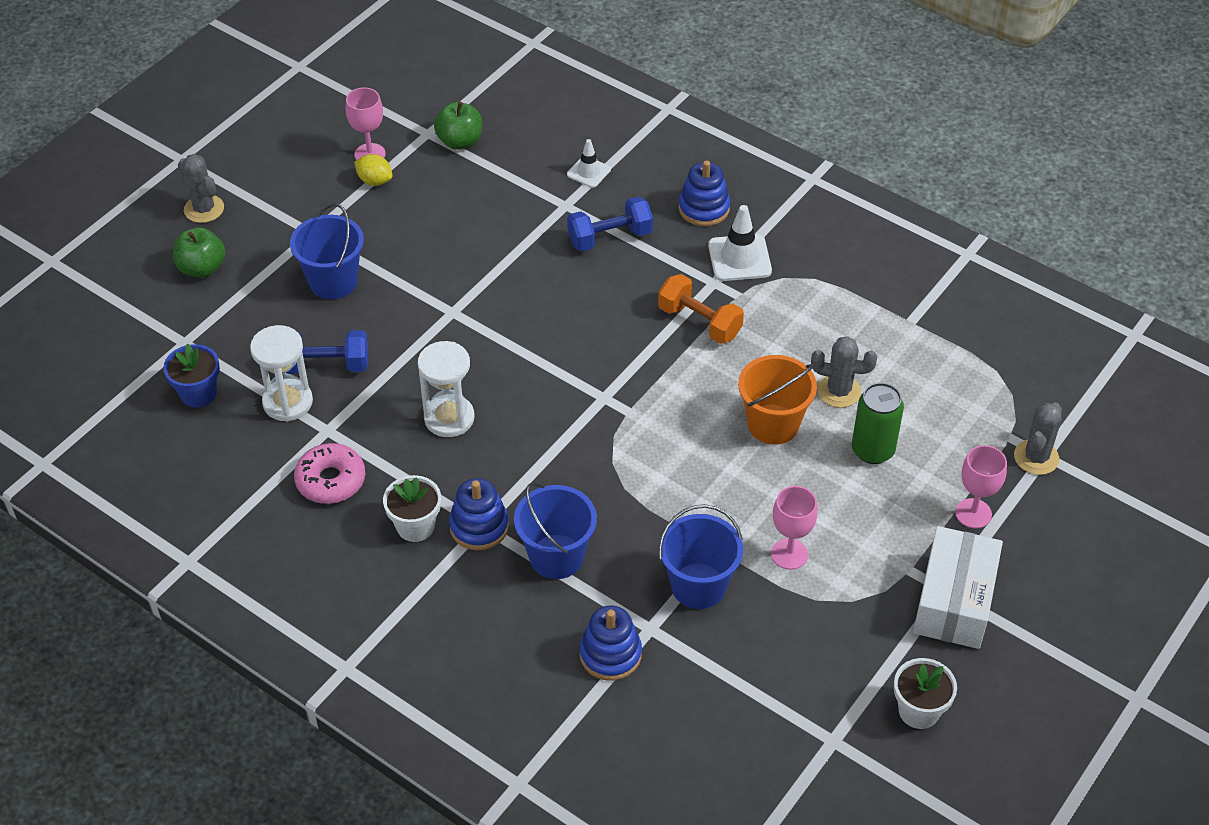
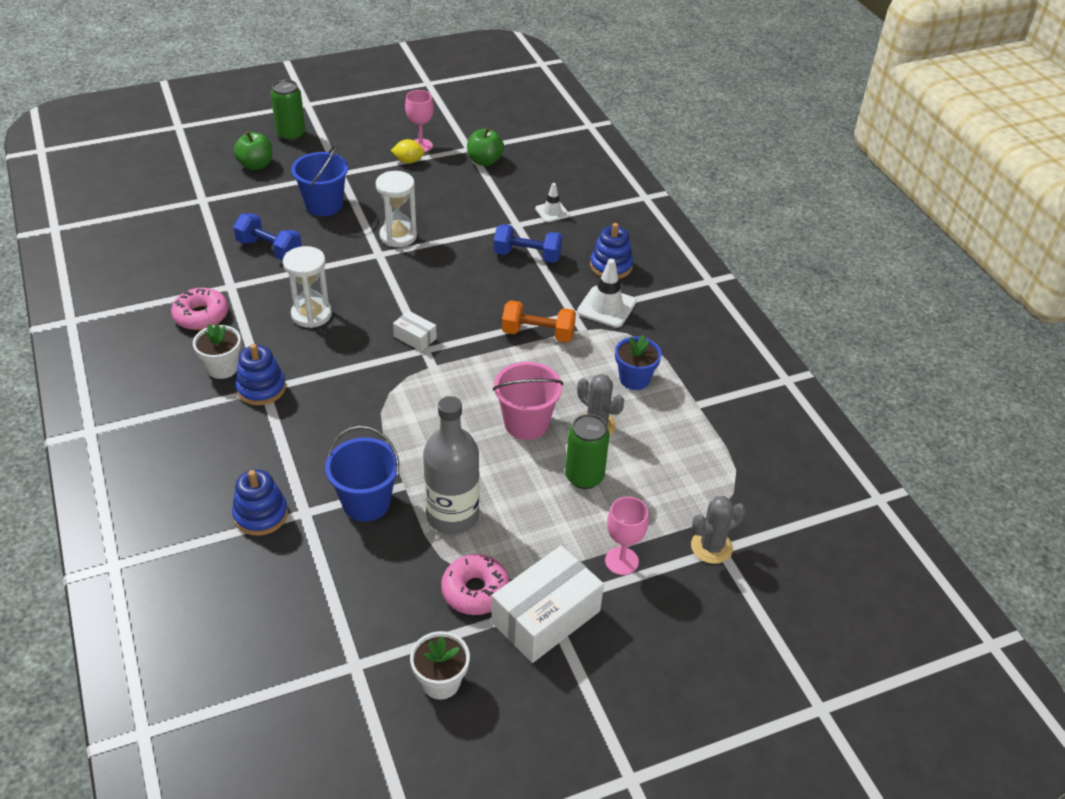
camera: 30 degrees right, 5 degrees down
blue flower pot [163,343,220,408] -> blue flower pot moved to [615,335,662,390]
grey cactus [178,154,224,223] -> green can [270,80,306,142]
white hourglass [250,325,313,422] -> white hourglass moved to [376,171,417,247]
yellow lemon [354,154,393,186] -> yellow lemon turned 60 degrees counterclockwise [391,139,425,163]
blue bucket [514,482,597,579] -> none
orange dumbbell [658,274,744,344] -> orange dumbbell turned 60 degrees counterclockwise [502,300,576,342]
orange bucket [738,355,817,445] -> pink bucket [493,362,563,440]
pink goblet [771,486,818,570] -> grey bottle [423,396,480,534]
none -> white box [393,311,437,351]
none -> pink donut [441,554,510,615]

